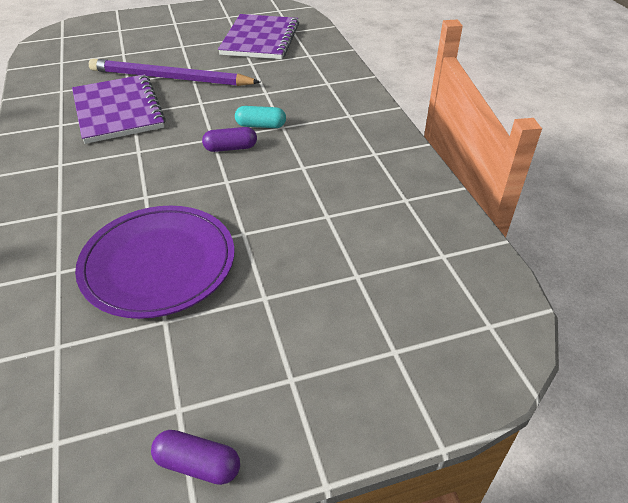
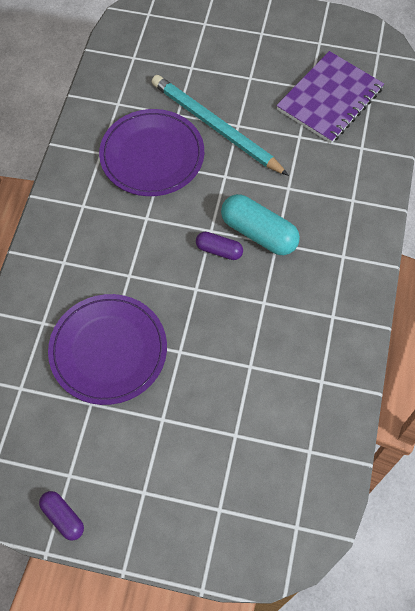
camera: 30 degrees right, 20 degrees up
purple notebook [72,74,166,144] -> purple plate [99,109,204,196]
purple pencil [89,59,261,86] -> turquoise pencil [152,75,289,176]
turquoise capsule [235,106,286,128] -> turquoise capsule [221,194,300,255], size x1.77

